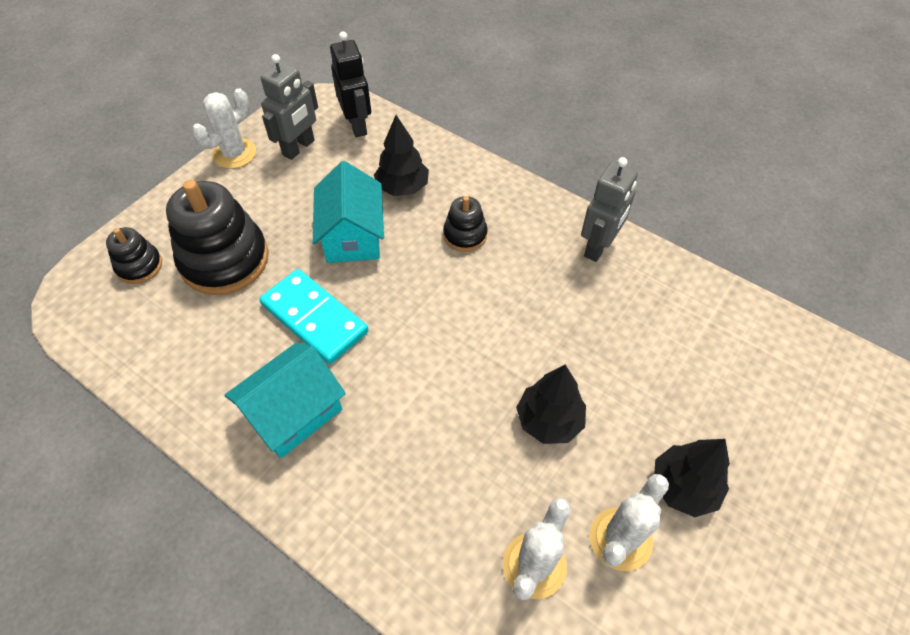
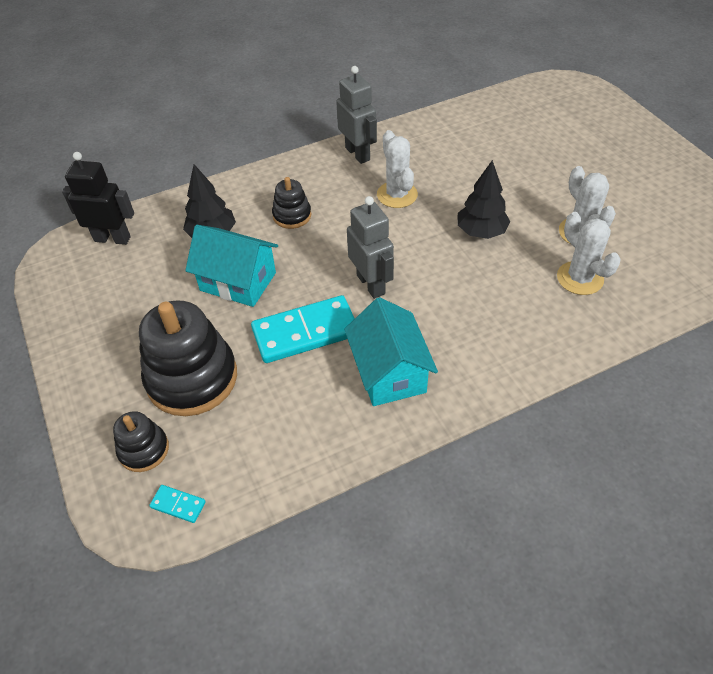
camera: 60 degrees left, 5 degrees down
white cactus [192,88,256,169] -> white cactus moved to [377,130,418,208]
grey robot [261,54,318,160] -> grey robot moved to [347,196,394,299]
black tree [654,439,730,517] -> none
none -> turquoise domino [149,485,206,523]

